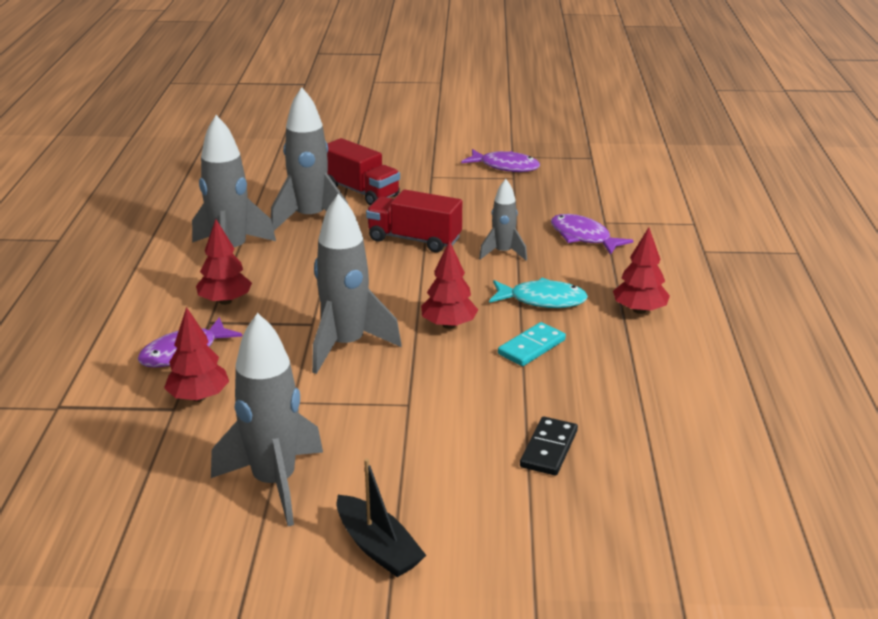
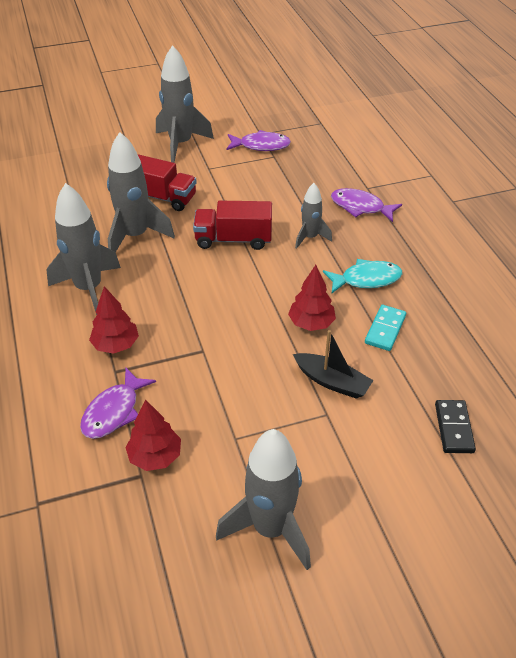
camera: 20 degrees left, 15 degrees up
grey rocket [312,194,402,374] -> grey rocket moved to [156,45,214,163]
black boat [336,458,426,577] -> black boat moved to [293,330,374,399]
red tree [613,227,670,314] -> none

